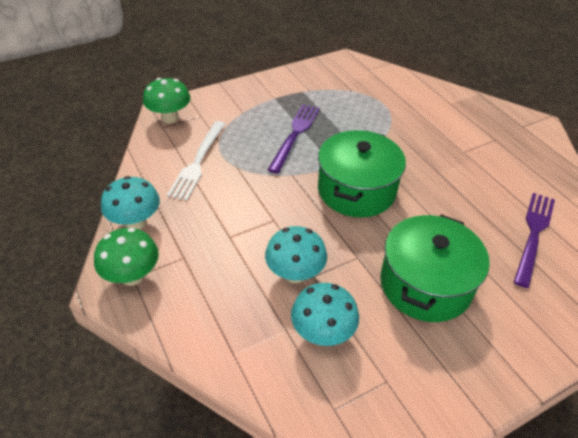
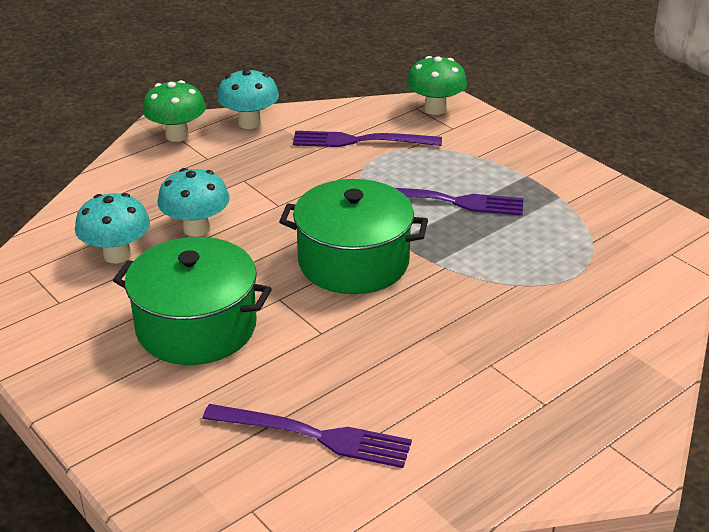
camera: 80 degrees right, 10 degrees down
white fork [167,121,225,200] -> purple fork [293,131,442,147]

